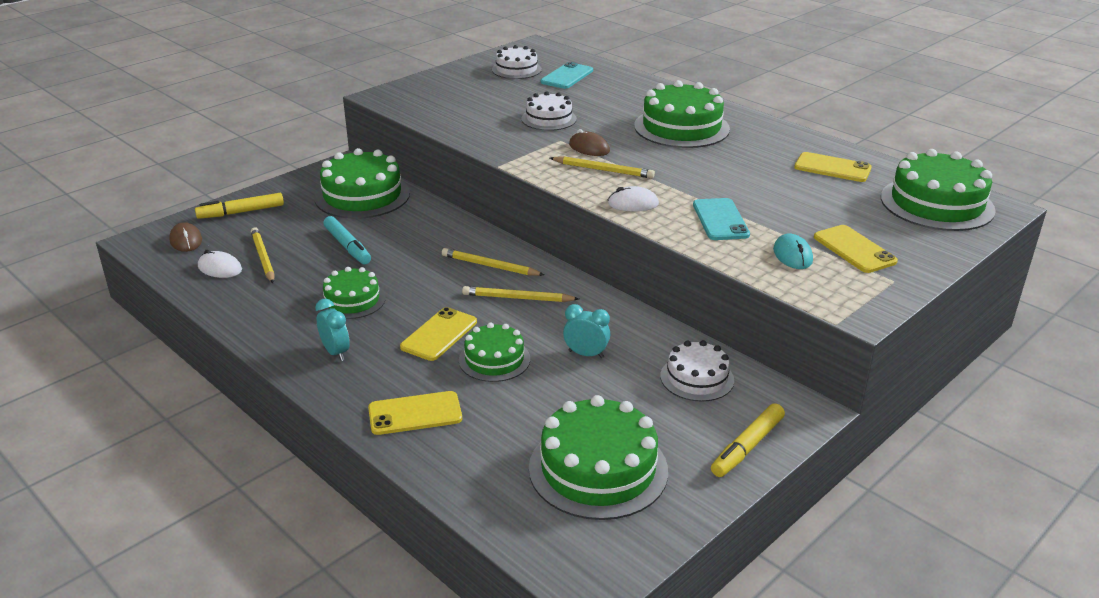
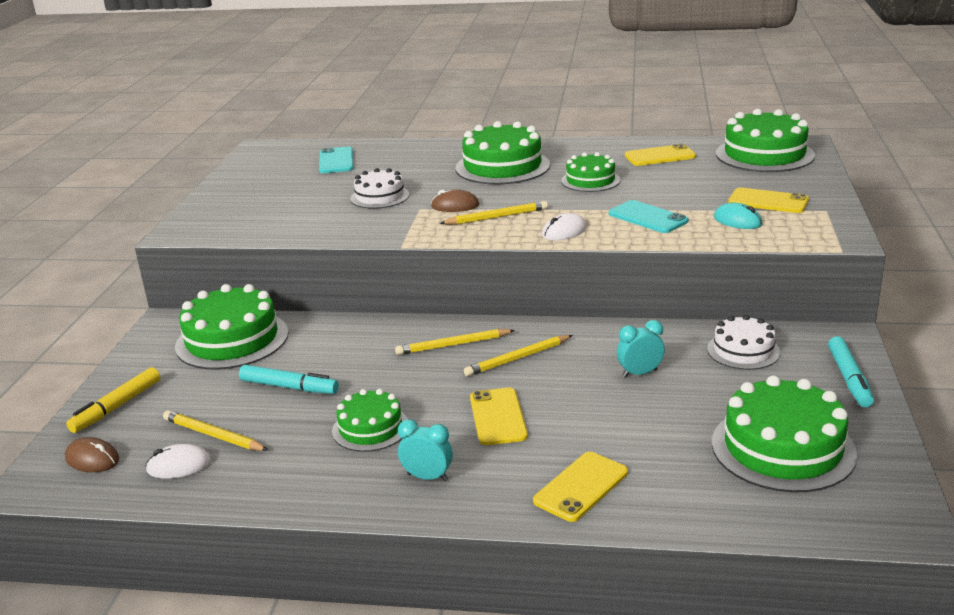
camera: 35 degrees left, 5 degrees down
green cake [459,322,530,382] -> green cake moved to [561,152,620,192]
white cake [492,45,542,79] -> none
yellow marker [711,403,785,477] -> turquoise marker [828,336,874,408]

